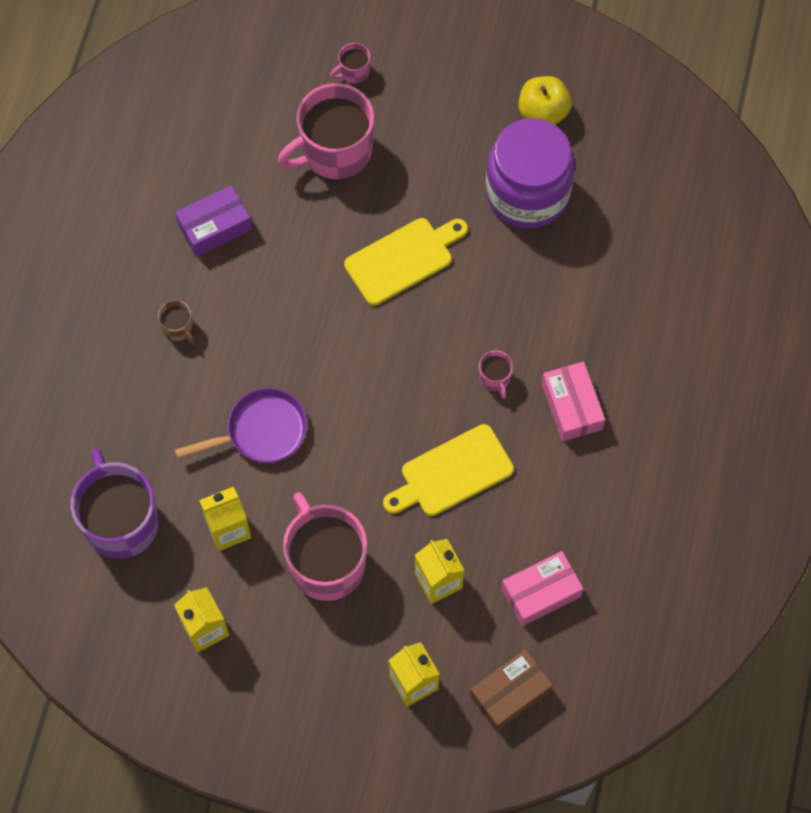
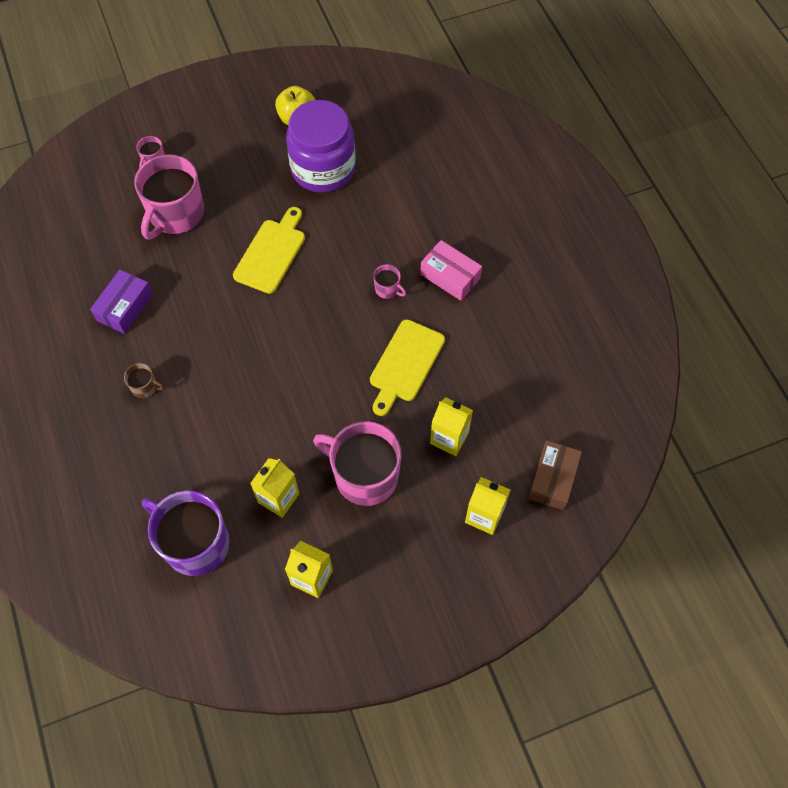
camera: 35 degrees left, 5 degrees down
purple pan [175,388,307,463] -> none
pink box [501,551,583,626] -> none

